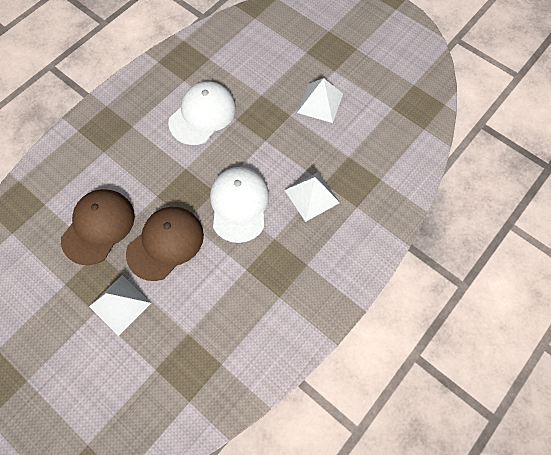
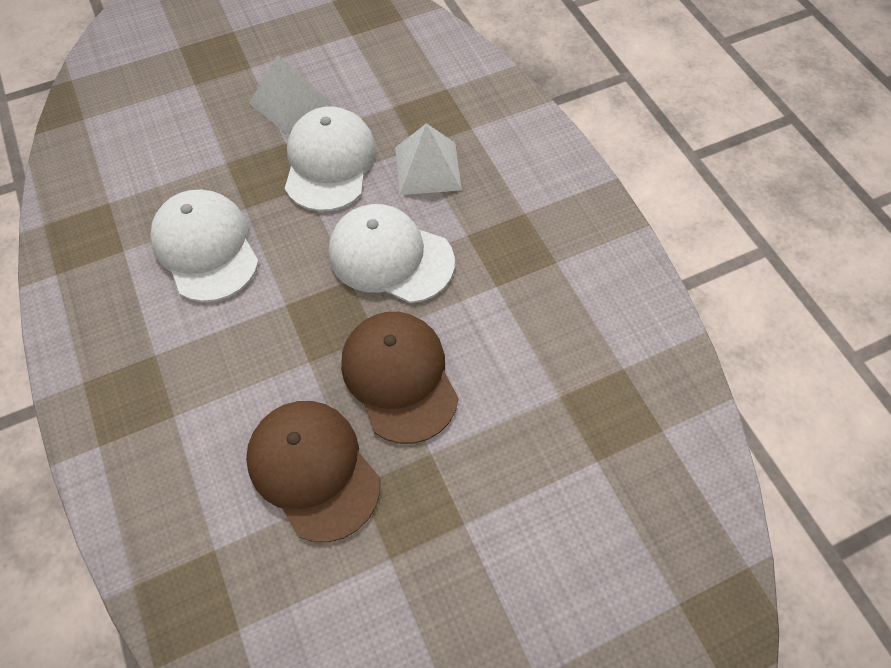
camera: 65 degrees left, 5 degrees down
white pyramid [89,275,151,336] -> none
none -> white cap [285,106,376,212]

